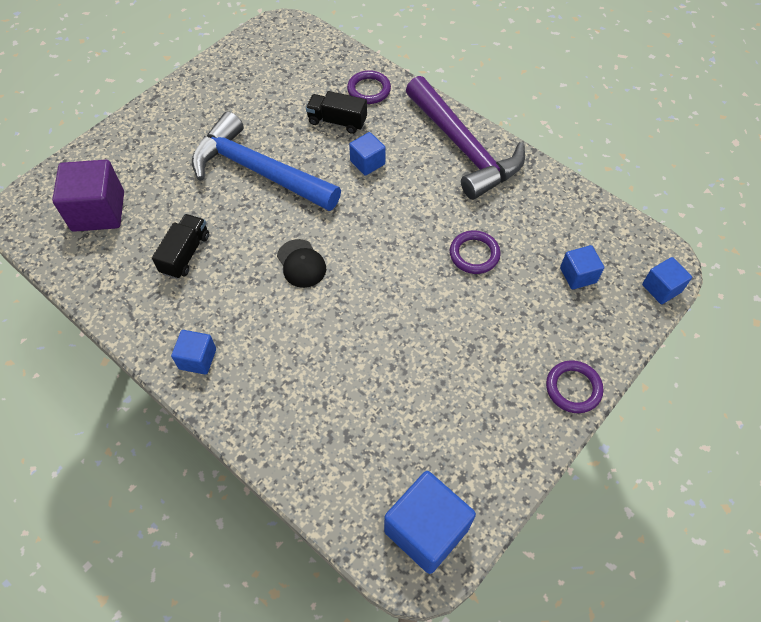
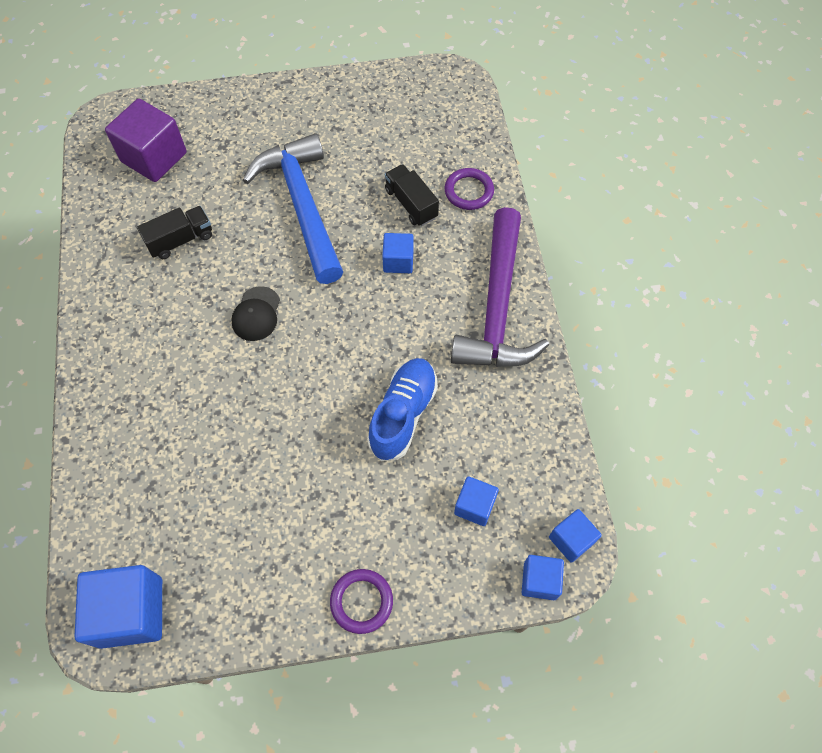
camera: 40 degrees right, 5 degrees up
blue cube [171,330,216,375] -> blue cube moved to [549,509,602,563]
purple ring [450,230,501,274] -> blue shoe [367,358,438,461]

